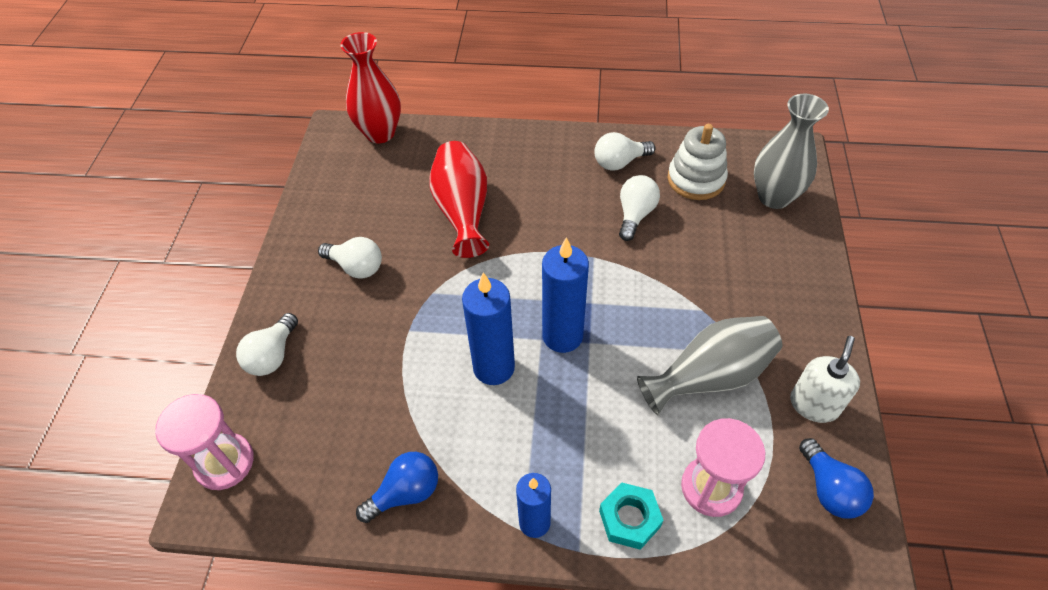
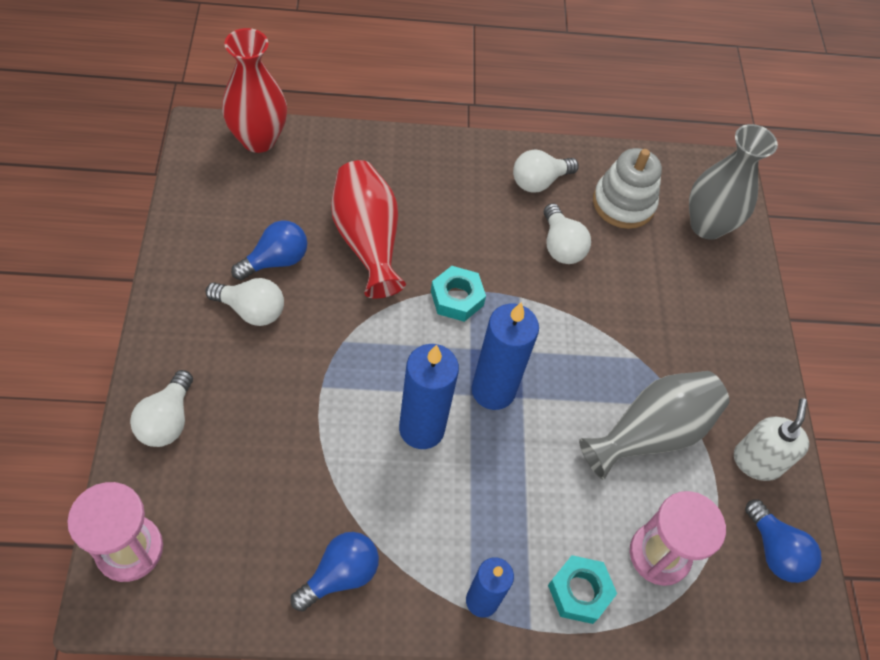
camera: 15 degrees left, 5 degrees up
white light bulb [619,175,660,241] -> white light bulb turned 150 degrees clockwise [544,203,591,264]
none -> blue light bulb [231,220,307,280]
none -> turquoise nut [431,266,486,322]

